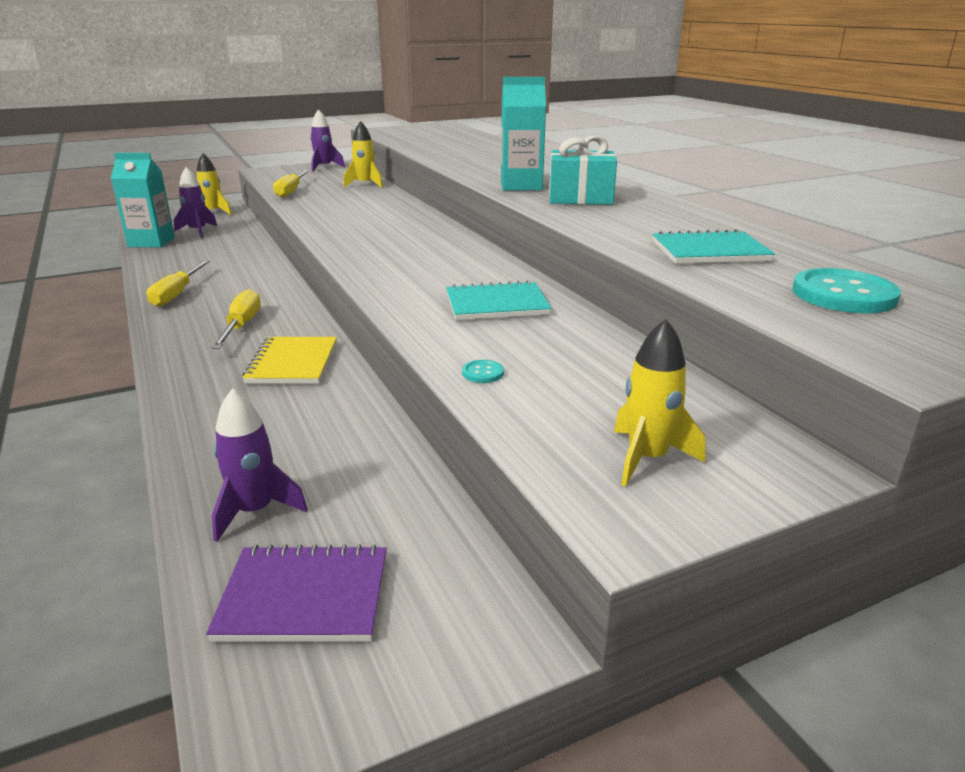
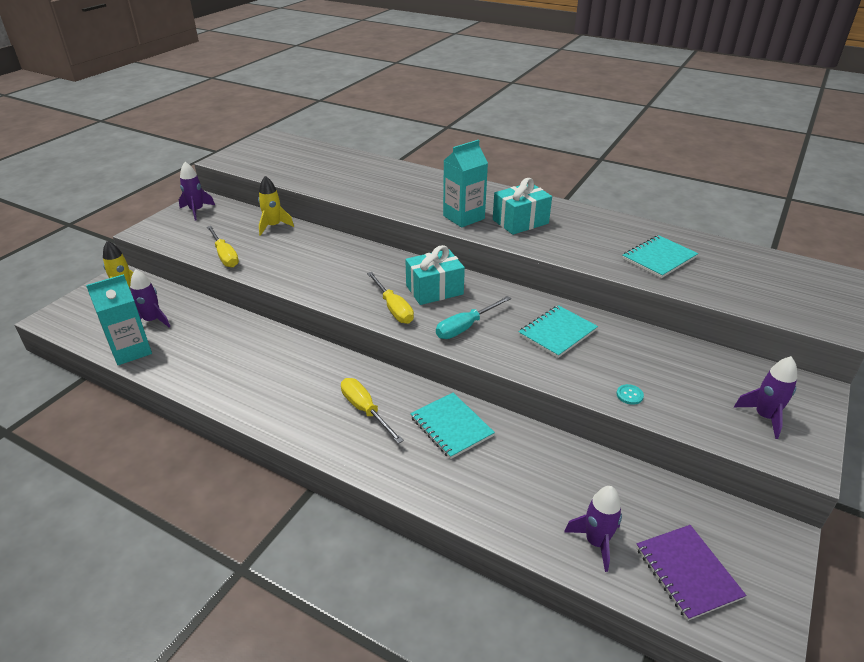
camera: 35 degrees left, 10 degrees up
yellow screwdriver [146,260,210,307] -> yellow screwdriver moved to [367,272,414,324]
purple notebook [206,544,387,642] -> purple notebook turned 75 degrees counterclockwise [636,525,746,621]
yellow notebook [242,337,337,384] -> turquoise notebook [410,393,495,459]
yellow rocket [614,319,706,487] -> purple rocket [734,356,797,439]
turquoise button [792,268,901,313] -> none
none -> turquoise gift [405,245,465,305]
none -> turquoise screwdriver [436,296,511,339]

